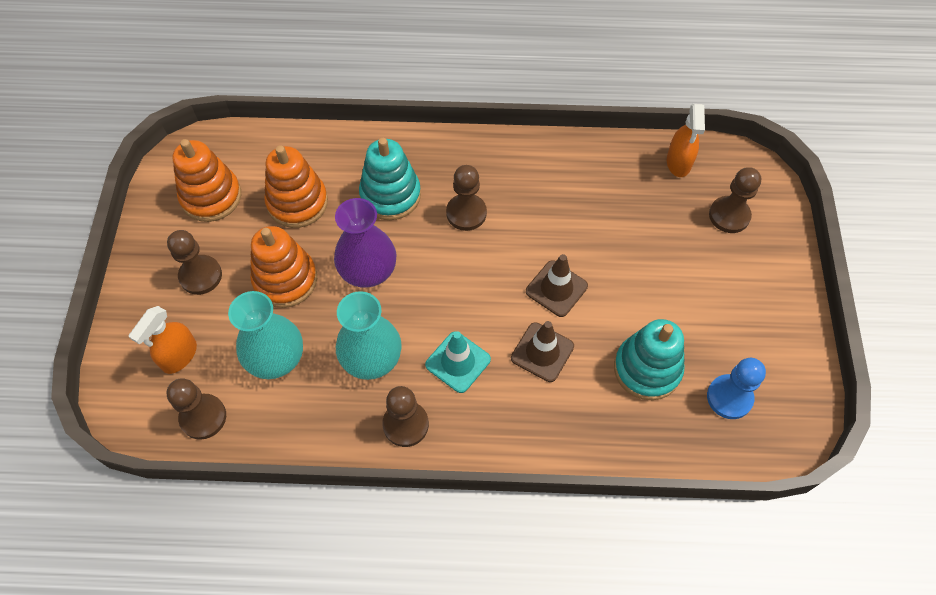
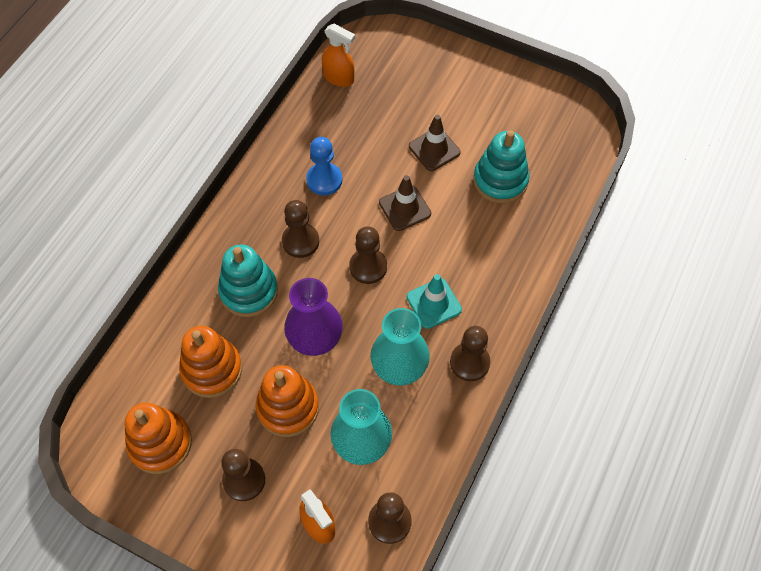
camera: 65 degrees left, 0 degrees up
brown traffic cone [511,321,574,382] -> brown traffic cone moved to [409,115,461,171]
blue pawn [707,358,766,419] -> blue pawn moved to [306,137,342,196]
brown pawn [709,167,761,233] -> brown pawn moved to [349,226,387,284]

